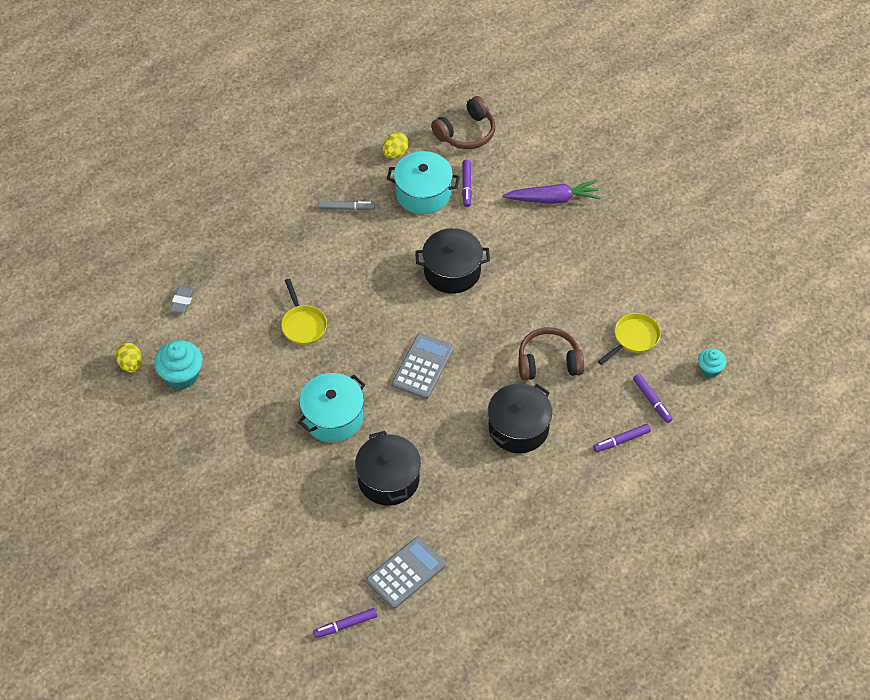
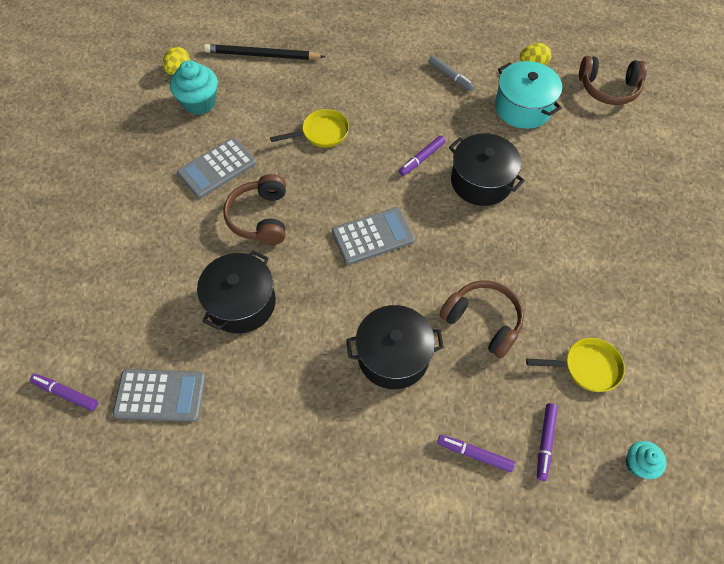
camera: 45 degrees right, 5 degrees up
grey eraser [170,286,195,313] -> black pencil [204,44,325,60]
yellow pan [281,279,327,345] -> yellow pan turned 135 degrees counterclockwise [270,109,349,148]
turquoise pot [298,373,365,442] -> brown headphones [223,174,286,245]
purple marker [462,160,472,207] -> purple marker moved to [399,136,446,176]
purple carrot [502,180,600,204] -> none
none -> grey calculator [177,138,256,199]

